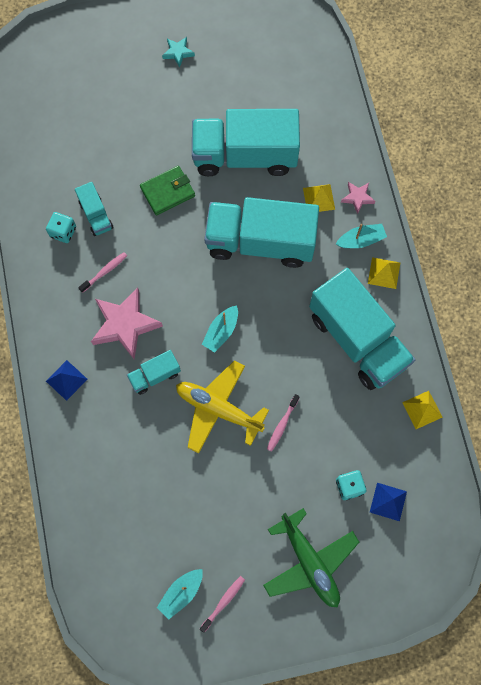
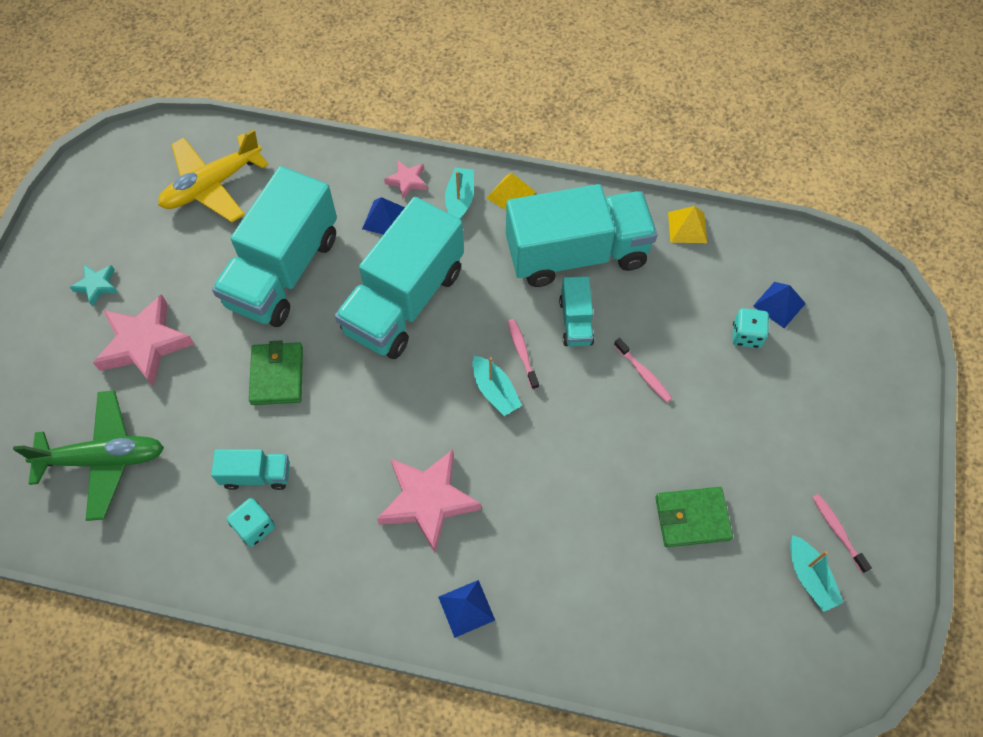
camera: 65 degrees left, 10 degrees down
pink toothbrush [78,252,127,293] -> pink toothbrush moved to [508,319,539,390]
turquoise truck [127,350,181,395] -> turquoise truck moved to [559,276,594,346]
yellow plane [176,360,269,453] -> yellow plane moved to [158,129,269,222]
green plane [263,508,359,607] -> green plane moved to [13,391,164,521]
yellow pyramid [303,184,335,212] -> blue pyramid [362,197,405,234]
none -> pink star [93,294,194,387]
none -> green wallet [655,487,733,547]

